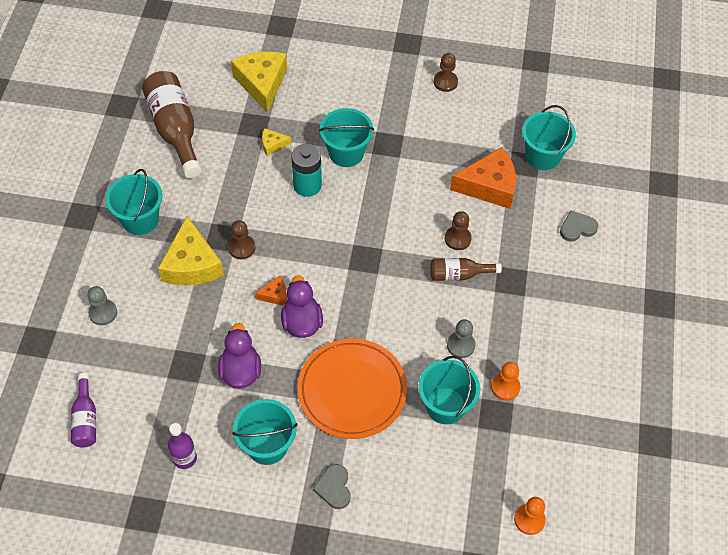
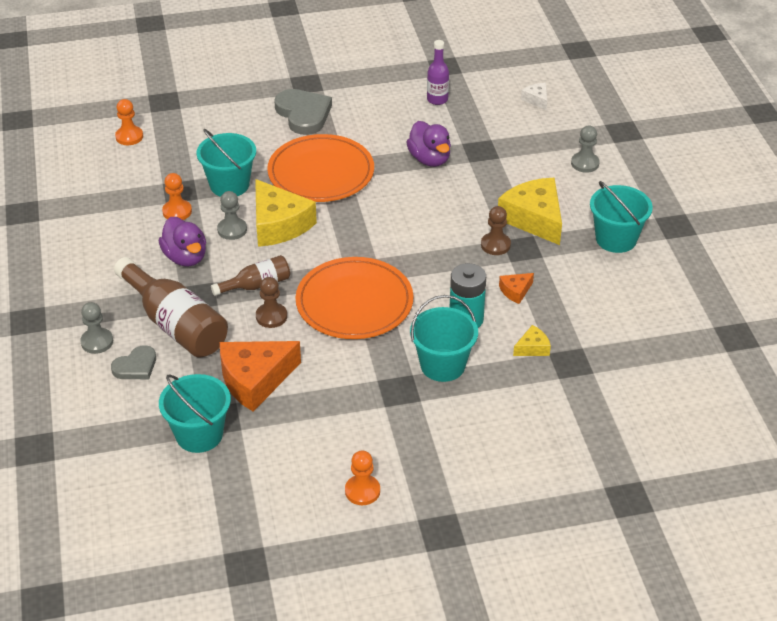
camera: 160 degrees right, 15 degrees down
purple bottle [71,373,96,447] -> white cheese [521,83,547,110]
brown bottle [142,71,202,178] -> brown bottle moved to [114,257,228,358]
yellow cheese [231,52,287,113] -> yellow cheese moved to [255,179,317,247]
turquoise bucket [232,399,298,465] -> none
orange cheese [255,276,287,306] -> orange cheese moved to [499,273,534,304]
purple duck [281,275,323,338] -> purple duck moved to [159,217,206,267]
grey heart [313,464,351,509] -> grey heart [274,89,332,135], size x1.67
brown pawn [434,53,458,92] -> orange pawn [345,451,380,505]
none -> grey pawn [80,302,113,354]
none -> orange plate [295,257,413,339]

